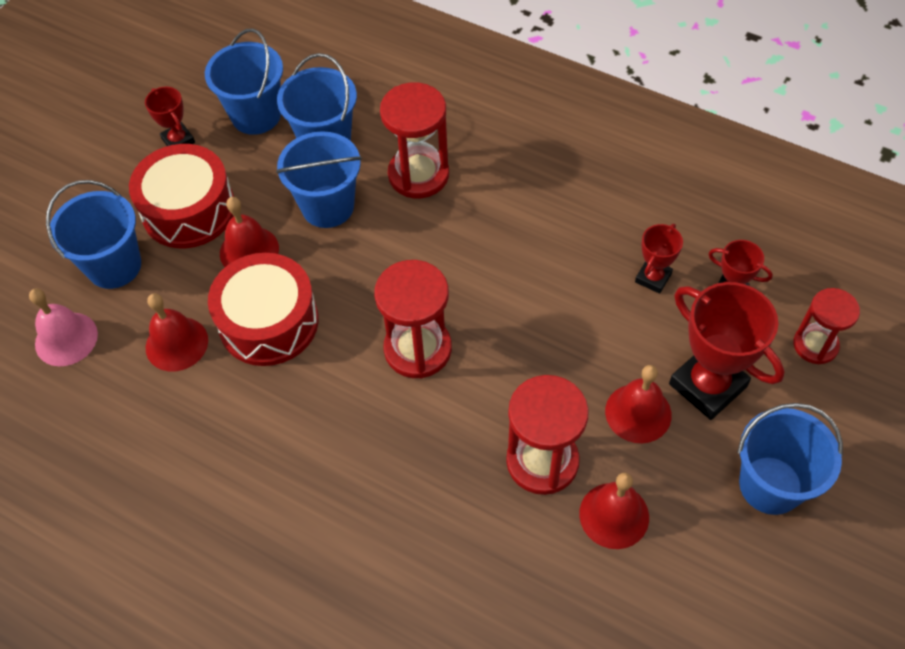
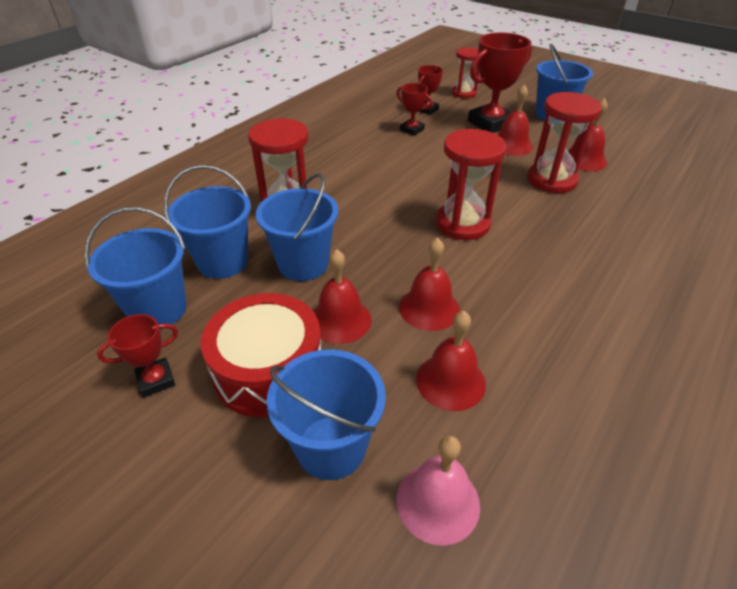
camera: 85 degrees left, 15 degrees down
red drum [208,253,319,366] -> red bell [399,238,460,331]

